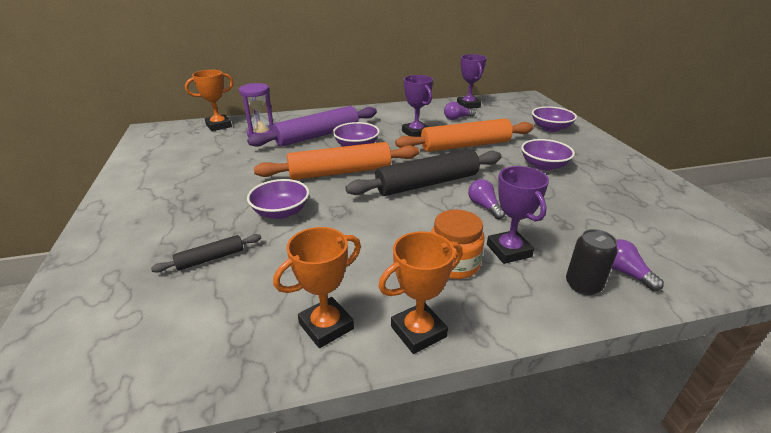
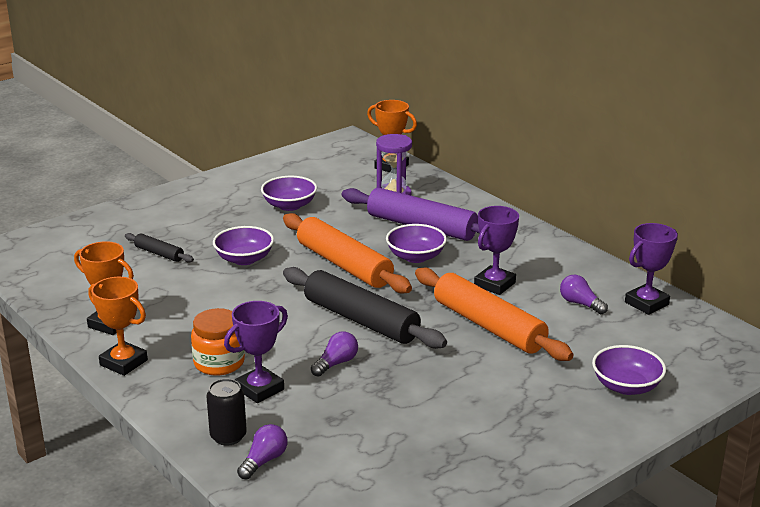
camera: 65 degrees right, 5 degrees down
purple bowl [521,139,575,171] -> purple bowl moved to [261,176,317,211]

